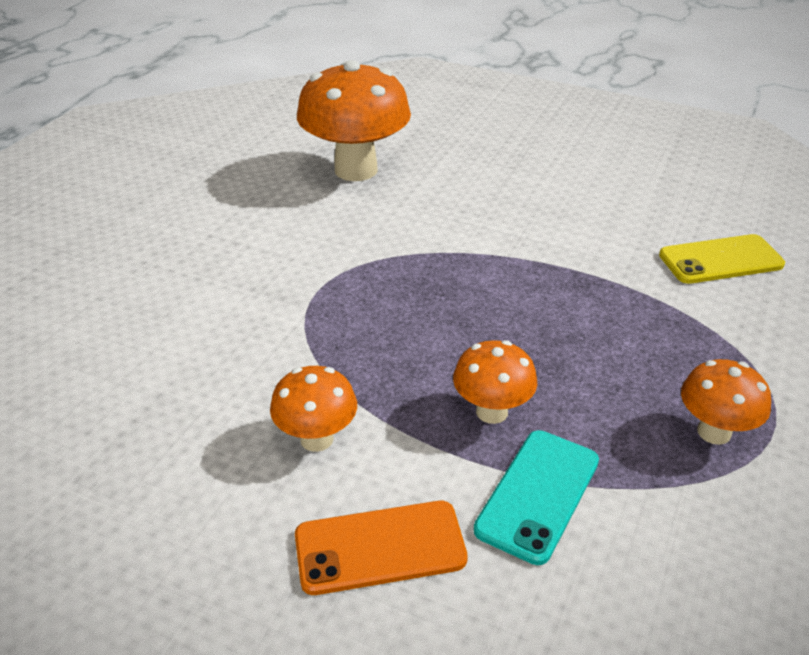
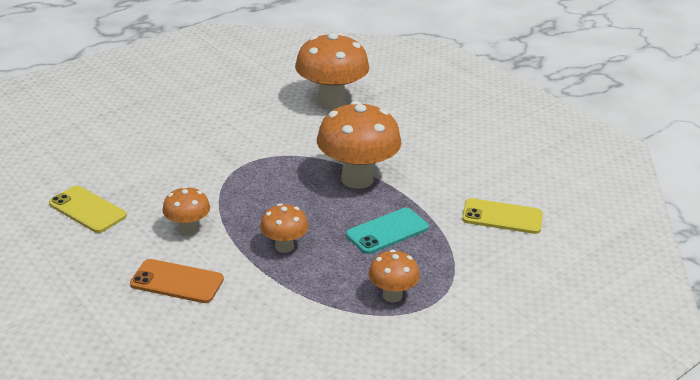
camera: 25 degrees right, 5 degrees down
turquoise phone [474,430,599,565] -> turquoise phone moved to [346,208,429,254]
none -> yellow phone [49,186,127,233]
none -> orange mushroom [317,101,401,189]

